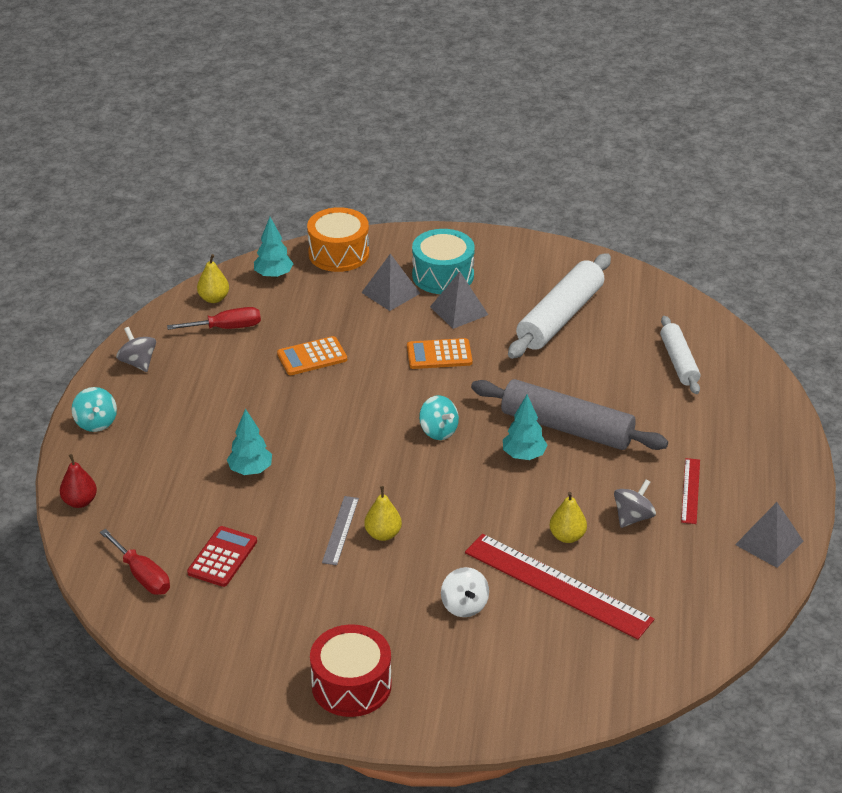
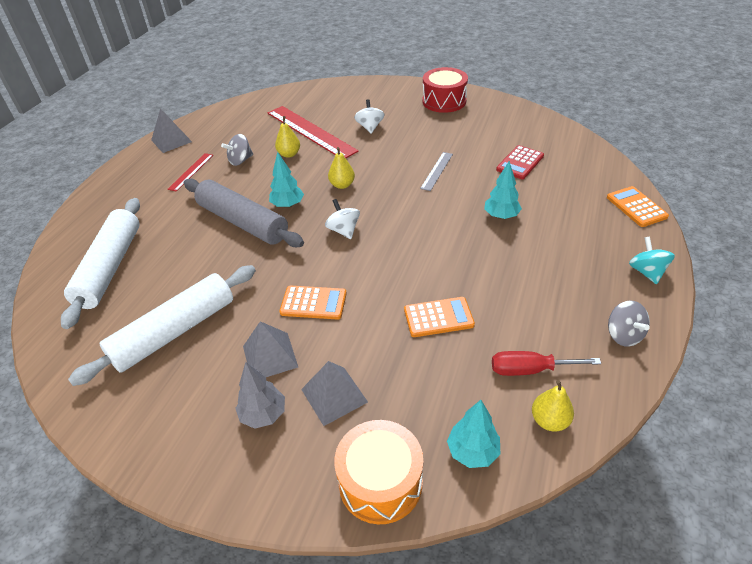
camera: 165 degrees left, 5 degrees up
red pear [60,454,97,508] -> orange calculator [607,186,669,227]
red screwdriver [100,529,170,595] -> none
yellow pear [364,486,402,541] -> yellow pear moved to [328,147,355,189]
turquoise drum [412,229,475,294] -> grey tree [235,362,285,429]
turquoise spinning top [419,395,459,440] -> white spinning top [325,199,360,239]
white rolling pin [660,316,700,394] -> white rolling pin [61,198,140,329], size x1.65

